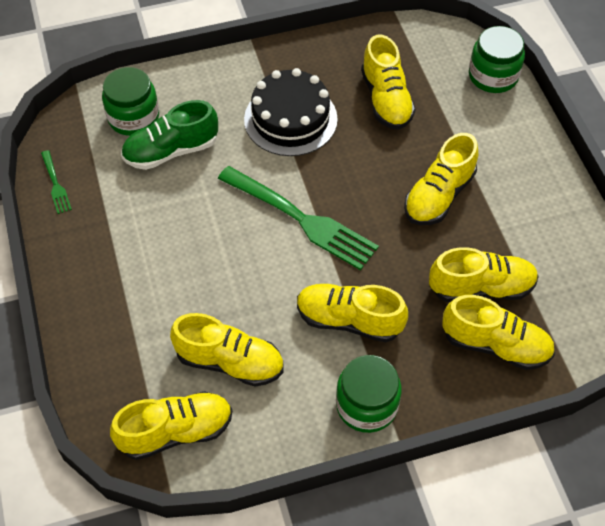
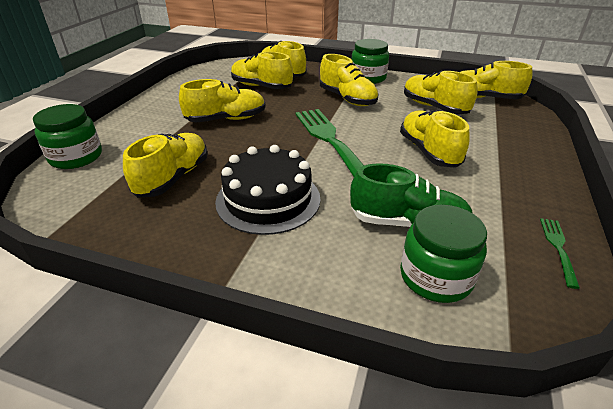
camera: 145 degrees left, 20 degrees down
none -> yellow shoe [400,110,470,168]

